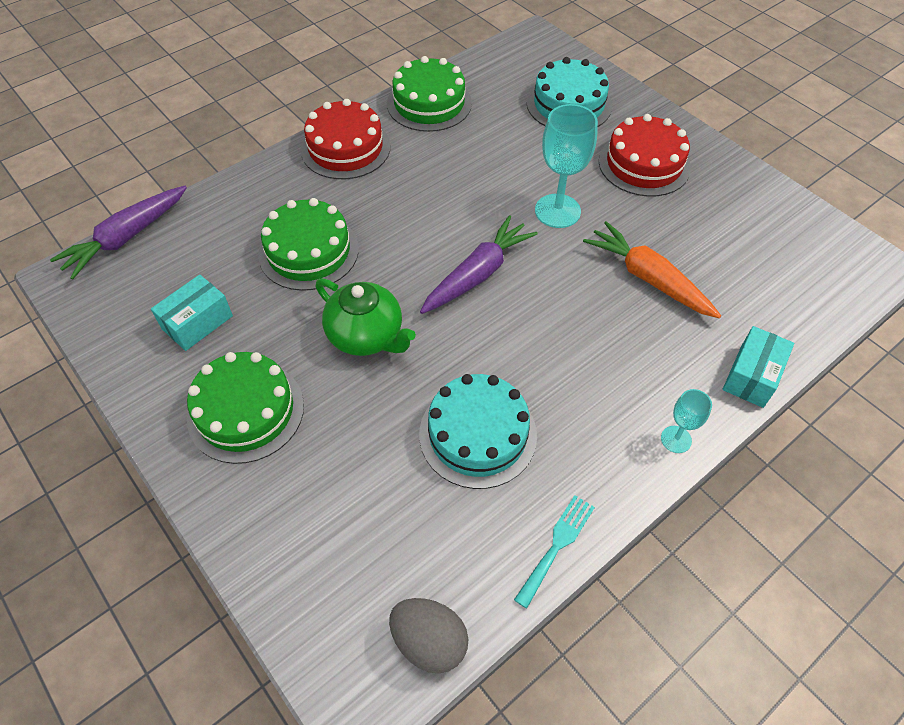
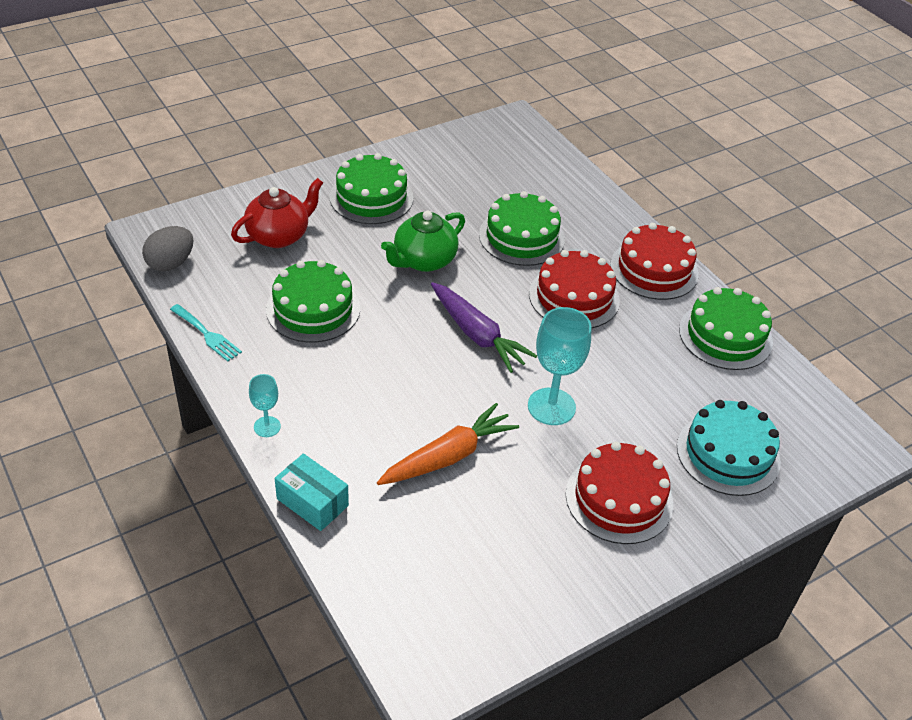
camera: 95 degrees right, 10 degrees down
purple carrot [50,186,187,279] -> none
turquoise box [151,274,233,351] -> none
turquoise cake [419,374,537,489] -> green cake [266,260,360,343]
none -> red teapot [231,178,323,248]
none -> red cake [529,250,620,328]

